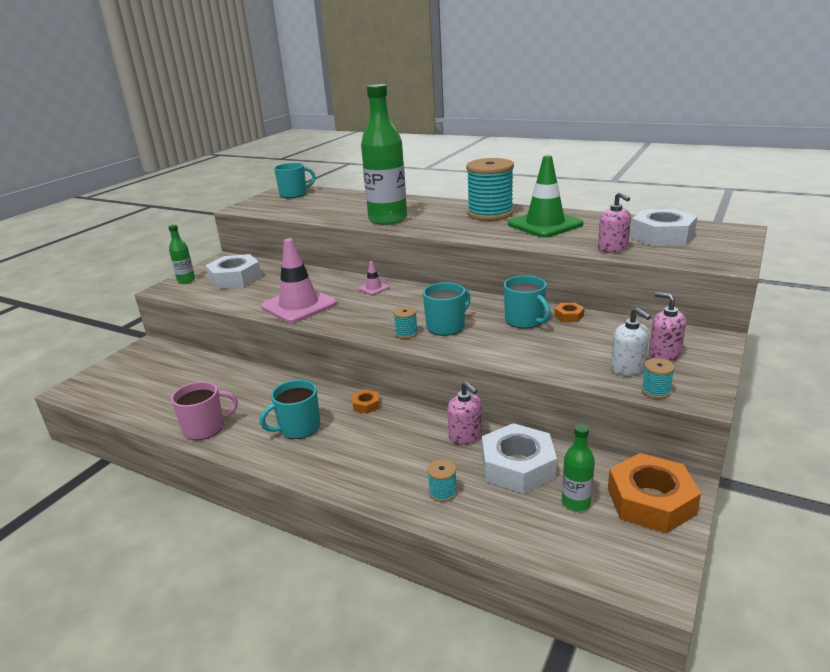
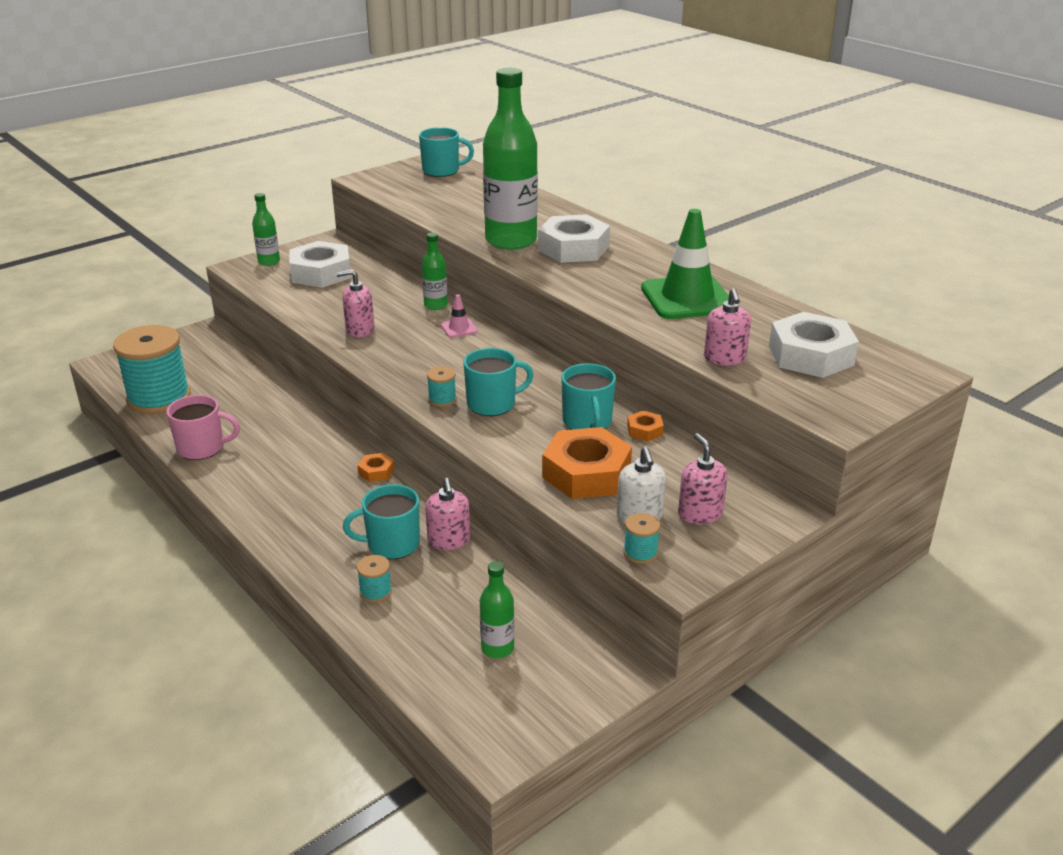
camera: 20 degrees right, 5 degrees up
turquoise mug [260,380,321,439] -> turquoise mug moved to [343,484,420,559]
pink traffic cone [261,238,337,323] -> pink soap dispenser [336,269,375,337]
turquoise spool [466,158,514,221] -> turquoise spool moved to [113,325,191,414]
white nut [482,423,557,494] -> white nut moved to [538,214,610,263]
orange nut [608,453,701,534] -> orange nut moved to [542,427,632,499]
none -> green bottle [422,233,448,310]

